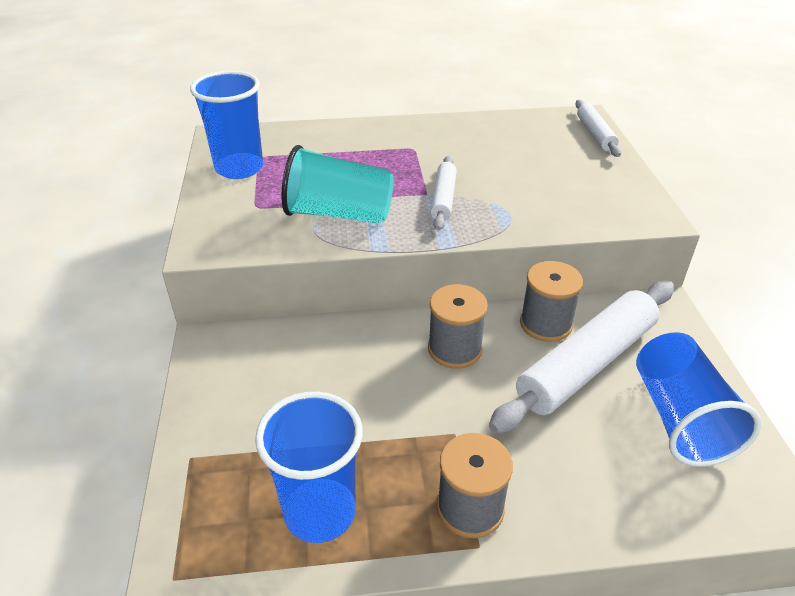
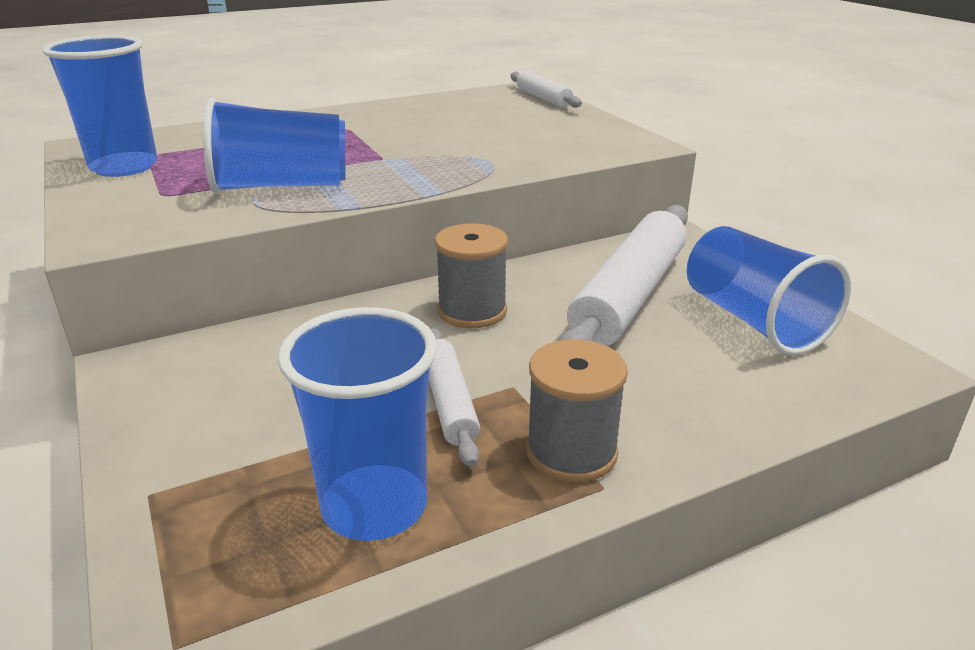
camera: 20 degrees left, 10 degrees down
turquoise cup [281,145,394,224] -> blue cup [203,98,345,194]
white rolling pin [430,156,457,230] -> white rolling pin moved to [429,328,480,467]
grey spool [520,261,583,342] -> none

